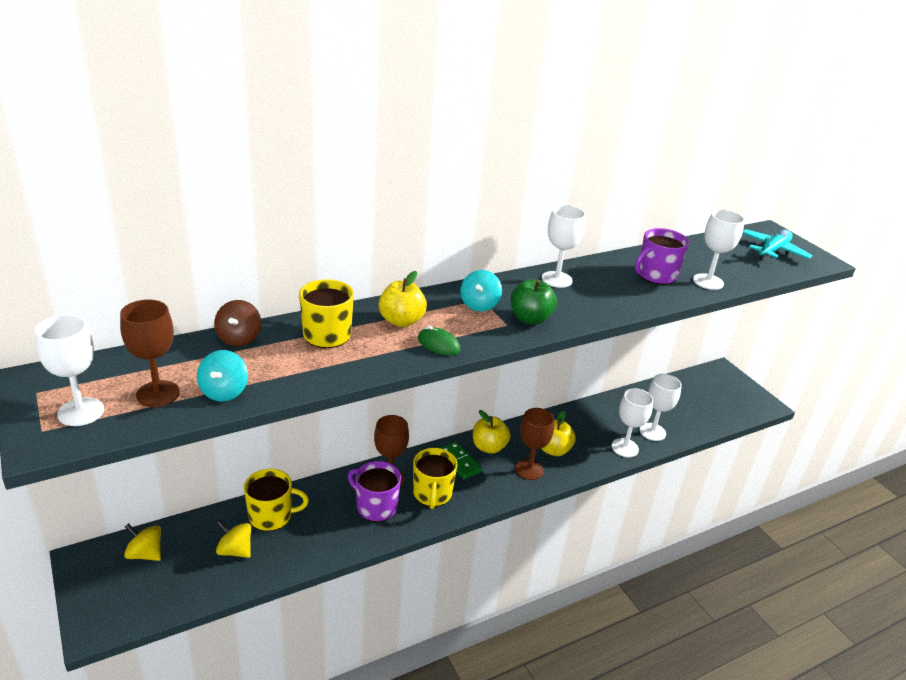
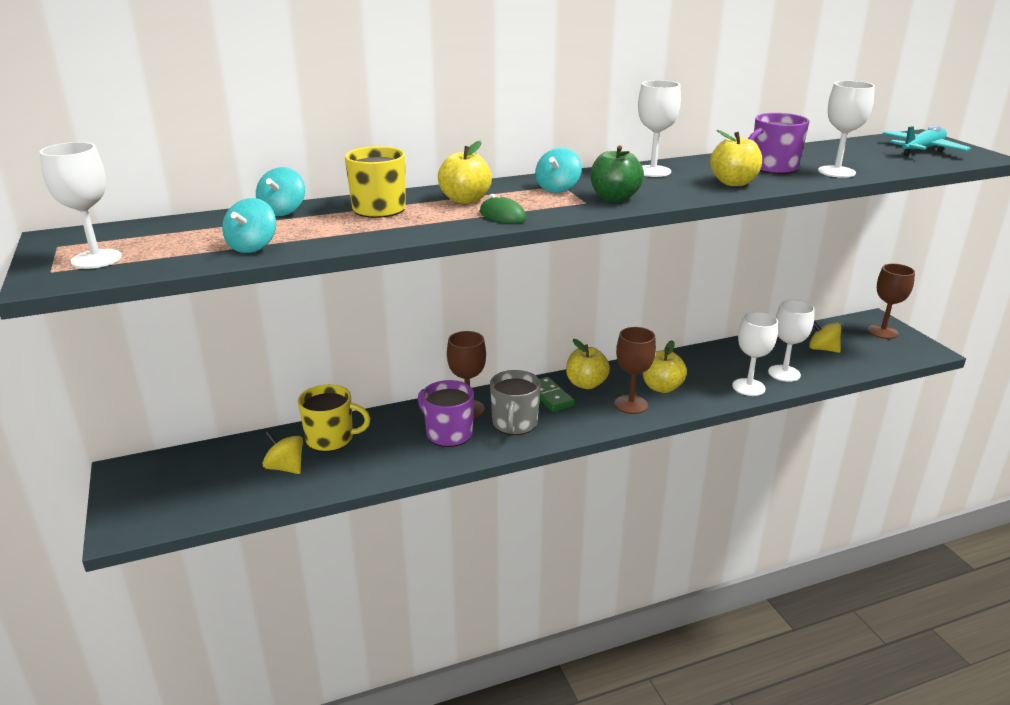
camera: 10 degrees right, 5 degrees down
brown goblet [120,300,180,407] -> brown goblet moved to [868,264,915,339]
yellow spinning top [124,523,161,561] -> yellow spinning top moved to [809,321,842,353]
brown spinning top [214,300,261,346] -> turquoise spinning top [256,167,305,216]
yellow mug [413,448,458,509] -> grey mug [490,370,541,435]
none -> yellow apple [710,130,762,186]

